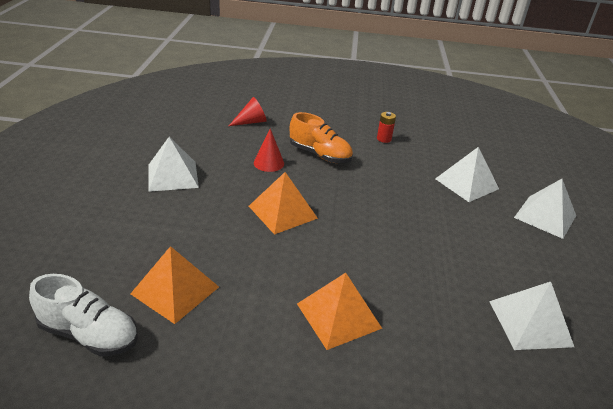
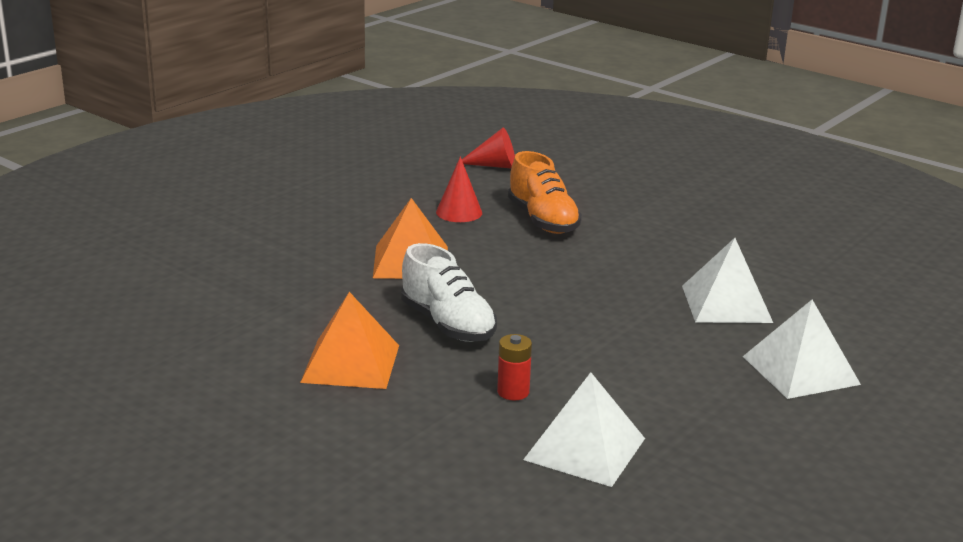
camera: 35 degrees right, 10 degrees down
white shoe [29,274,138,356] -> white shoe moved to [401,243,497,342]
orange pyramid [130,246,219,324] -> none
white pyramid [148,137,199,192] -> none
red battery [377,112,396,143] -> red battery moved to [497,334,532,400]

